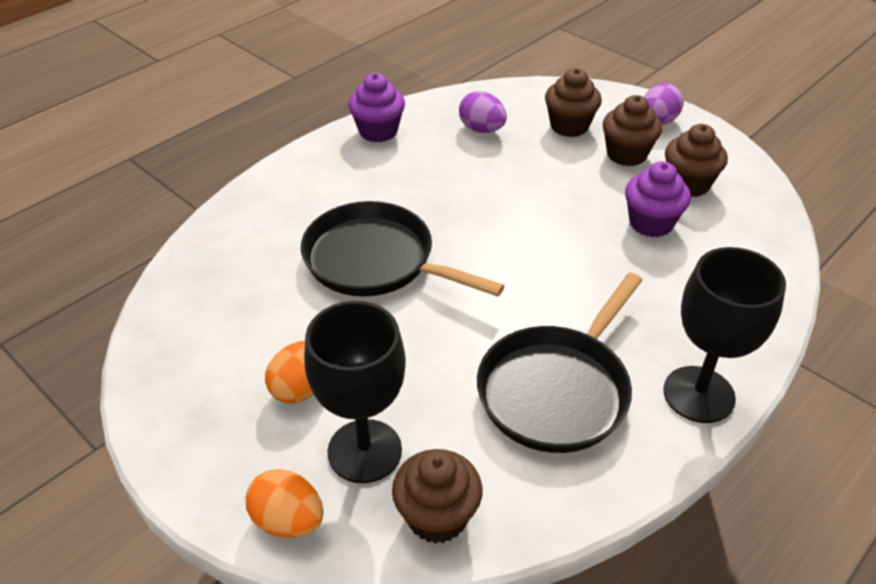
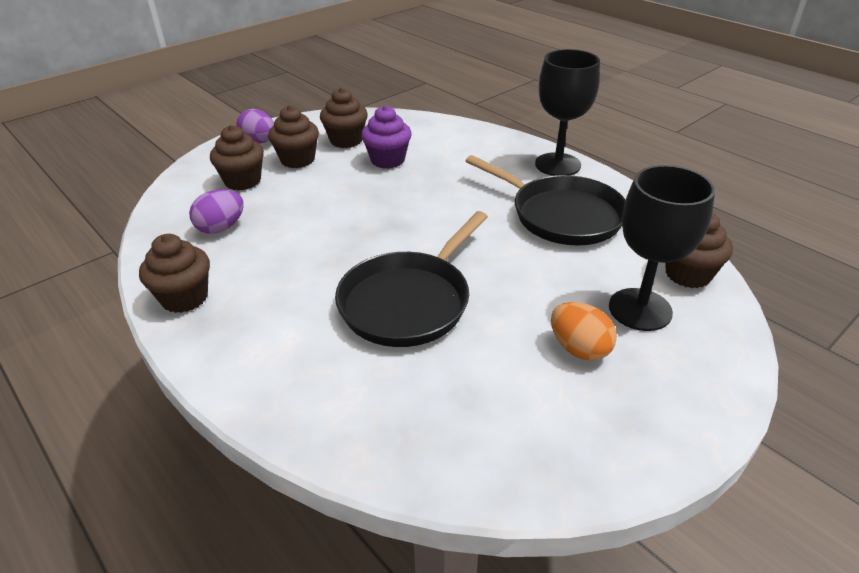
camera: 85 degrees left, 5 degrees down
orange egg [245,469,324,538] -> none
purple cupcake [348,73,405,142] -> brown cupcake [139,234,210,313]

